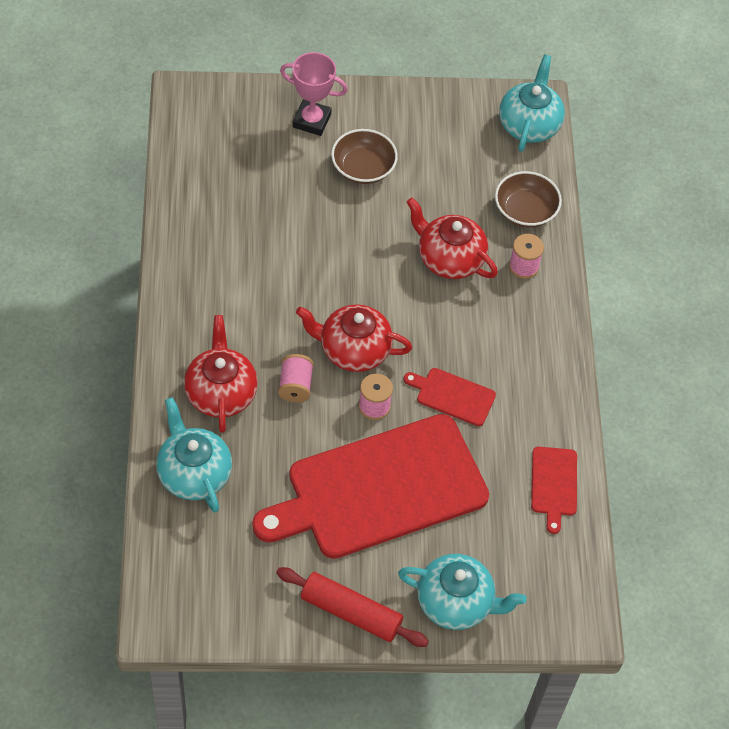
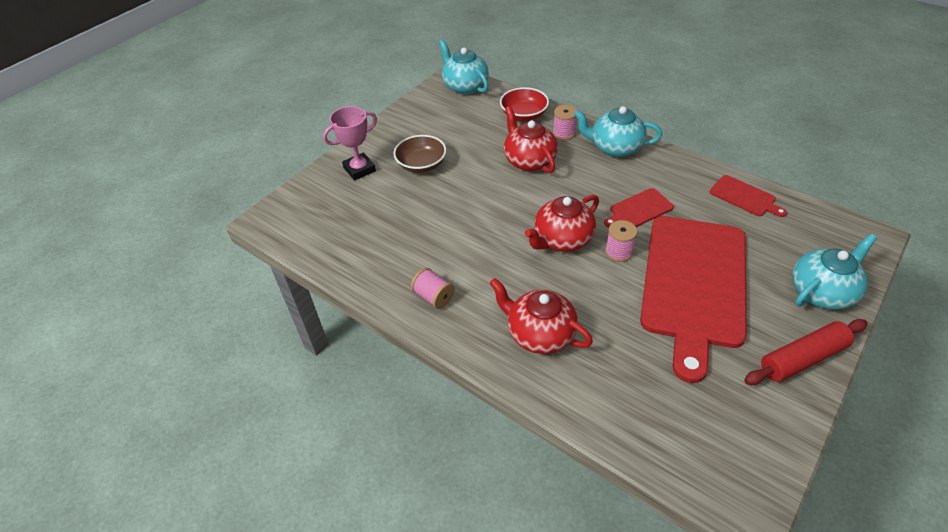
camera: 45 degrees left, 10 degrees down
turquoise teapot [156,397,232,513] -> turquoise teapot moved to [574,106,662,157]
pink spool [278,354,314,403] -> pink spool moved to [411,268,455,309]
red teapot [407,197,498,279] -> red teapot turned 75 degrees clockwise [504,106,558,173]
brown bowl [495,171,562,228] -> red bowl [500,87,549,121]

